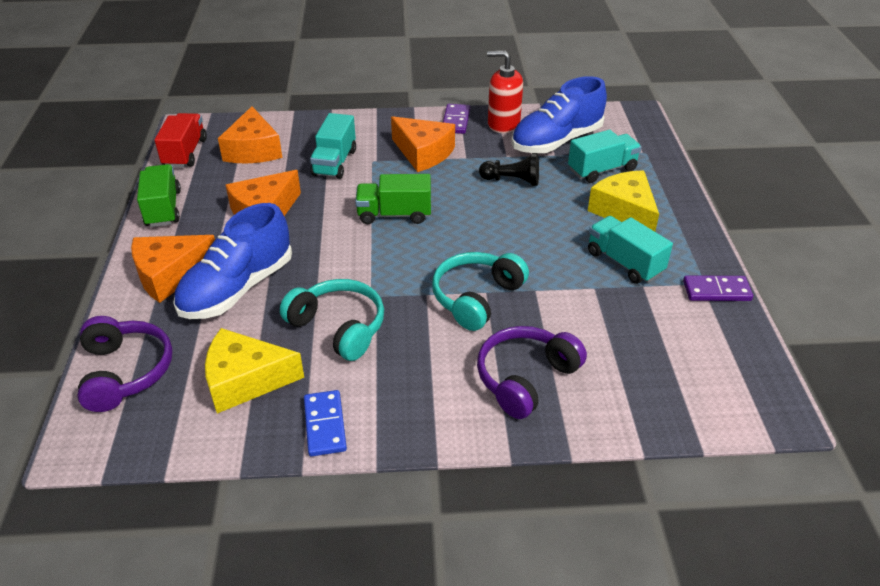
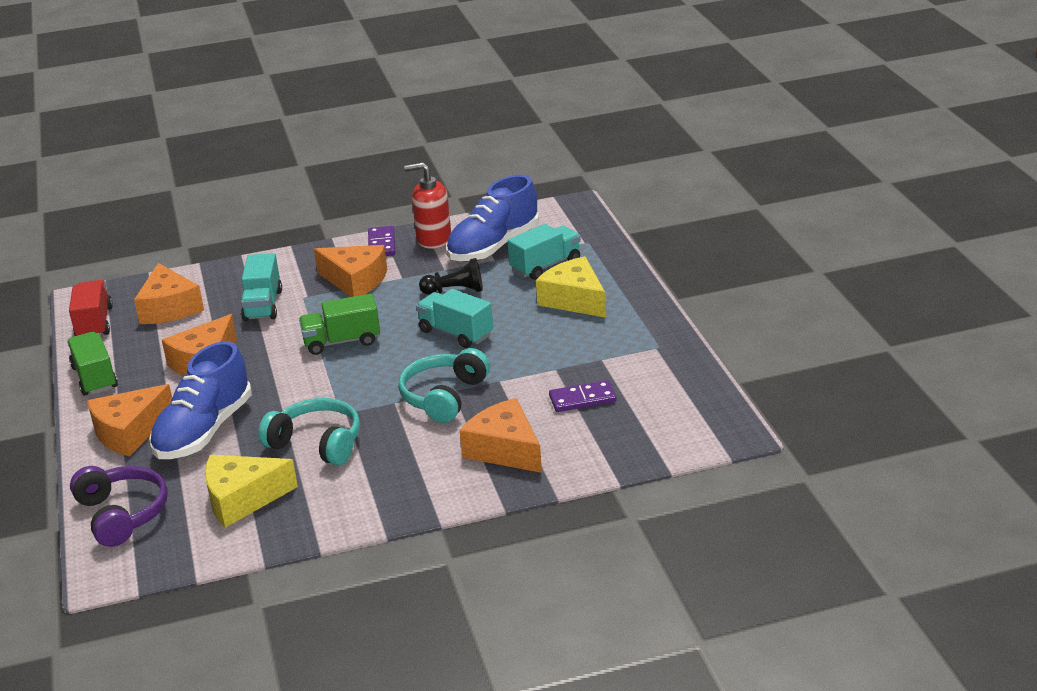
camera: 10 degrees left, 10 degrees down
blue domino [304,390,347,456] -> none
purple headphones [477,326,587,419] -> orange cheese [459,398,542,473]
turquoise truck [588,216,673,284] -> turquoise truck moved to [416,289,493,348]
purple domino [683,275,753,301] -> purple domino moved to [549,380,617,412]

